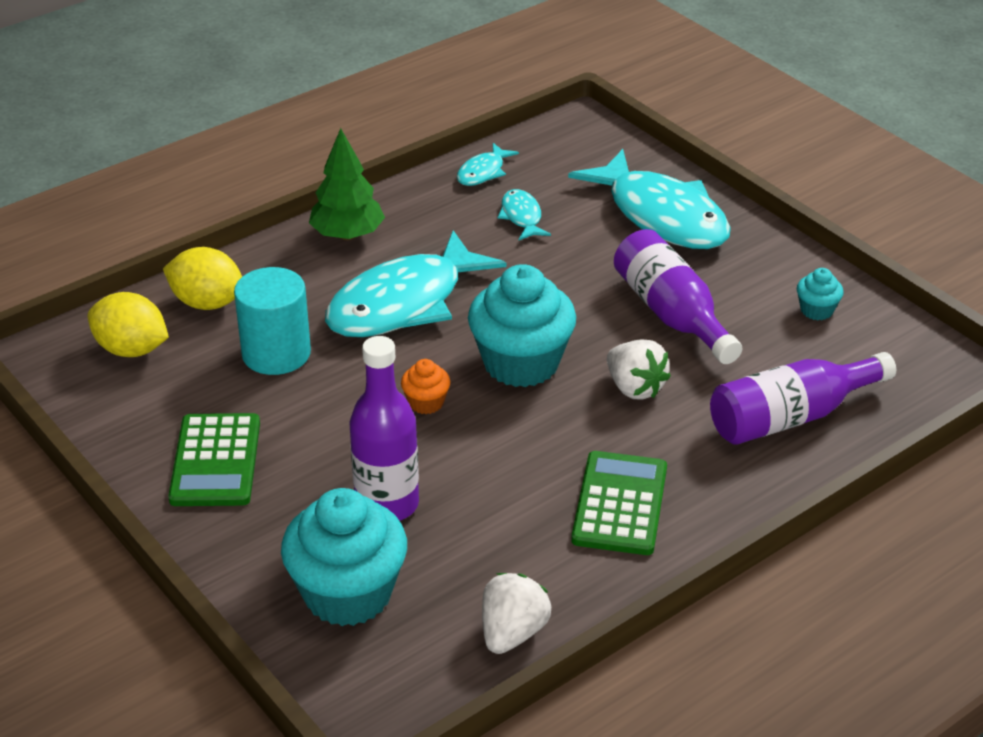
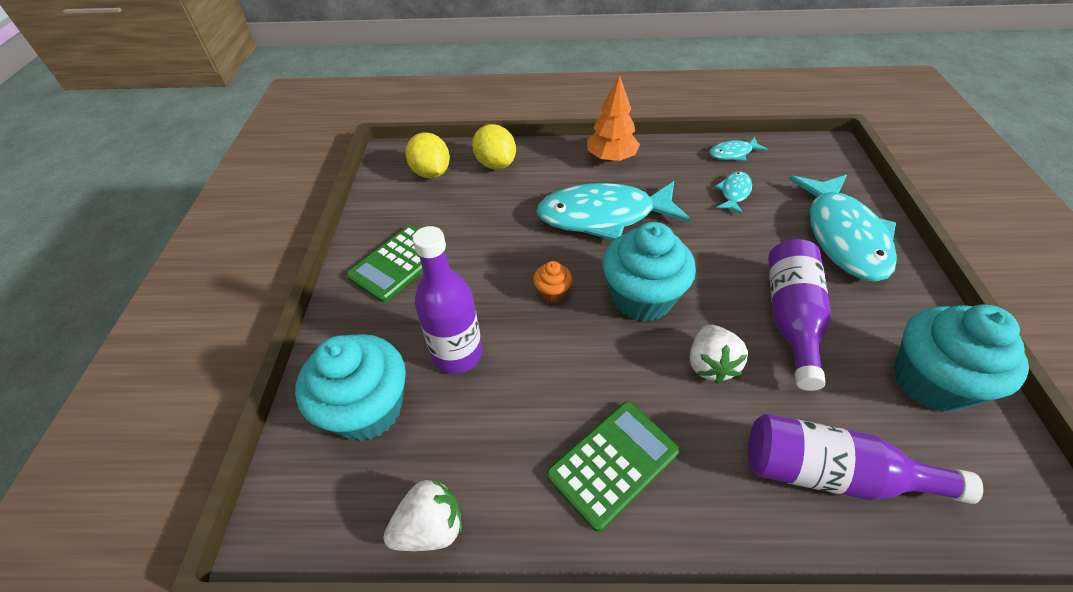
camera: 40 degrees right, 10 degrees up
turquoise cylinder [234,267,311,375] -> none
green tree [309,128,385,240] -> orange tree [587,75,640,162]
turquoise cupcake [797,268,844,320] -> turquoise cupcake [894,304,1029,412], size x2.22

